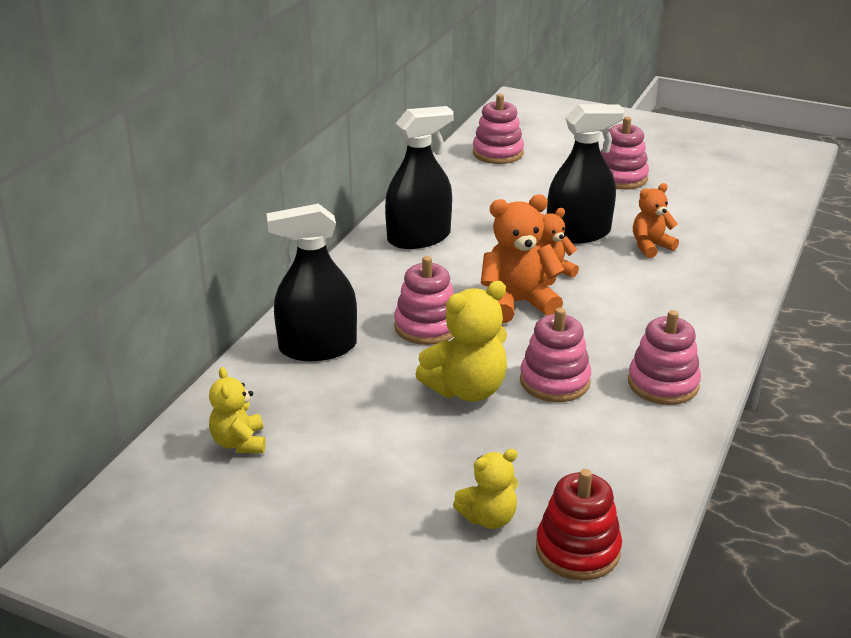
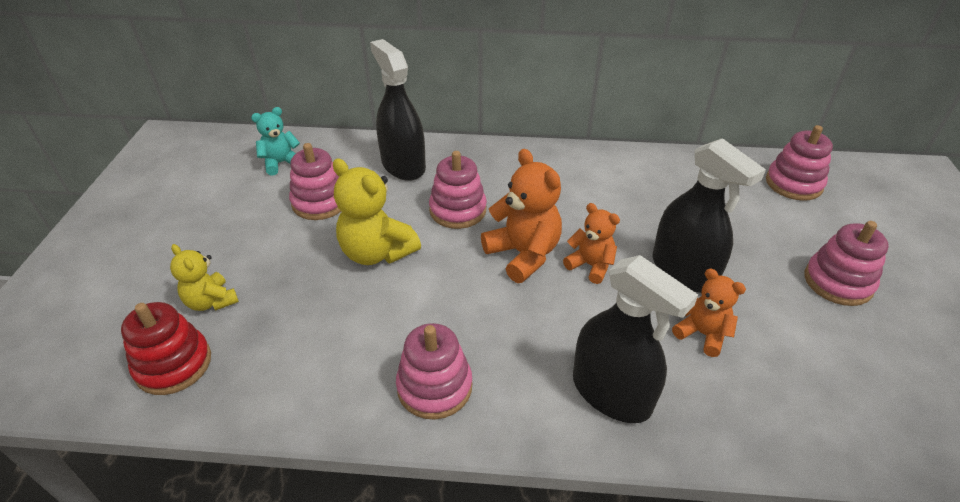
camera: 70 degrees right, 10 degrees up
yellow teddy bear [209,367,266,453] -> turquoise teddy bear [251,107,300,176]
black spray bottle [385,106,454,249] -> black spray bottle moved to [573,255,698,423]
pink stacking toy [520,308,591,402] -> pink stacking toy moved to [289,143,341,220]

